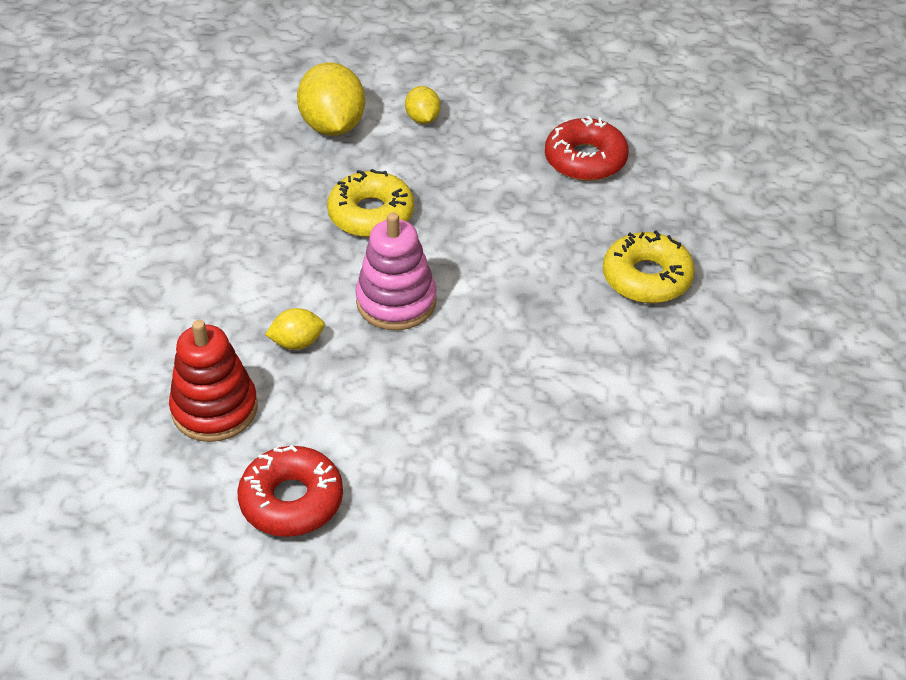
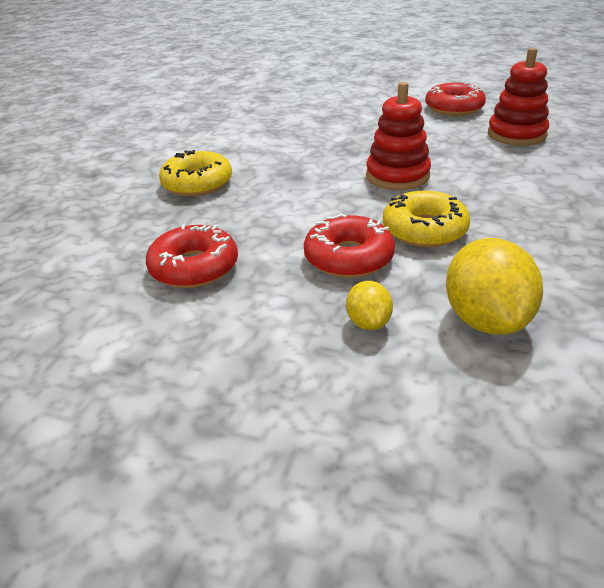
camera: 170 degrees left, 10 degrees down
yellow lemon [265,308,325,350] -> none
pink stacking toy [355,212,437,330] -> red stacking toy [366,82,431,190]
none -> red donut [304,213,395,278]

